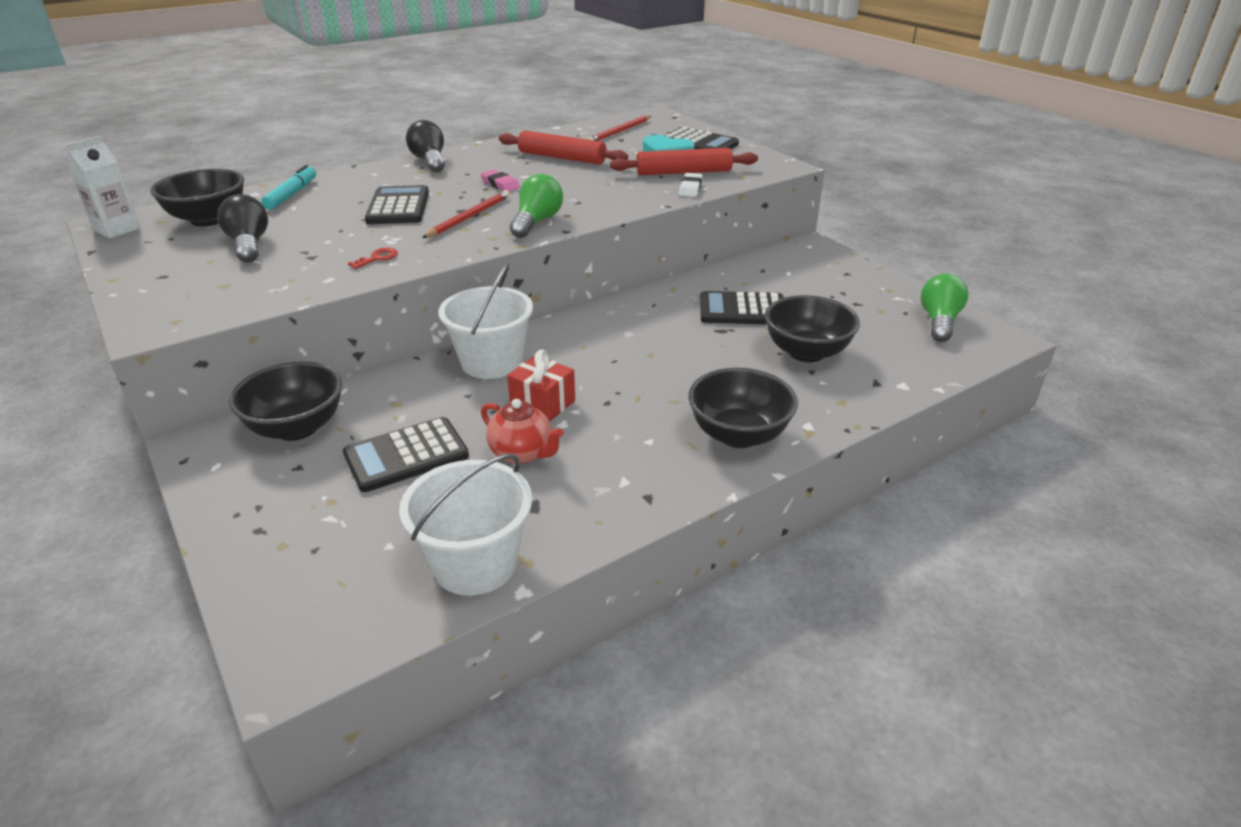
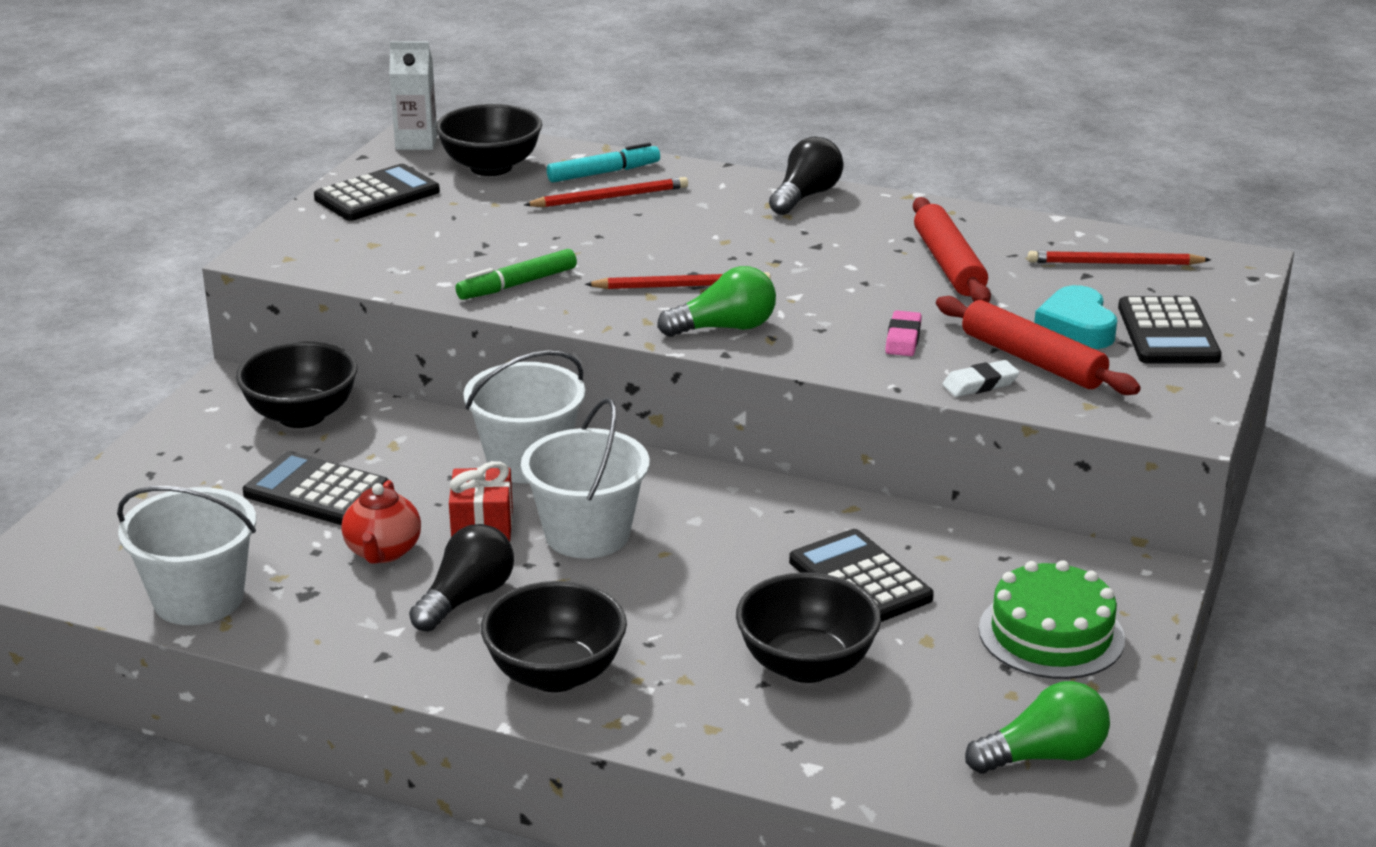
camera: 55 degrees right, 5 degrees down
black light bulb [217,194,268,263] -> black light bulb moved to [409,524,514,632]
red key [348,247,398,269] -> green marker [456,249,577,300]
black calculator [365,185,429,224] -> black calculator moved to [314,164,440,221]
pink eraser [481,170,520,192] -> pink eraser moved to [885,310,922,356]
none -> white bucket [521,398,650,558]
none -> red pencil [524,177,688,207]
none -> green cake [979,560,1125,679]

